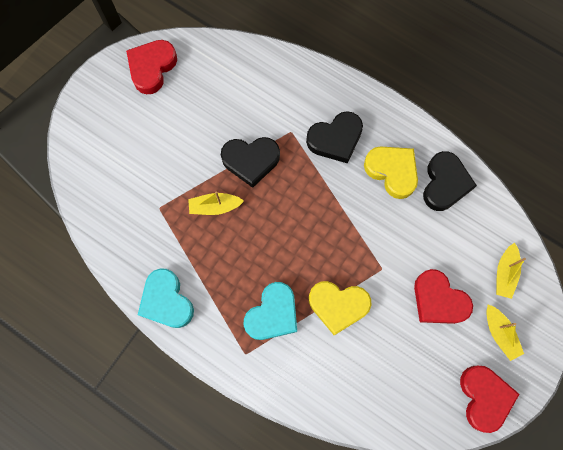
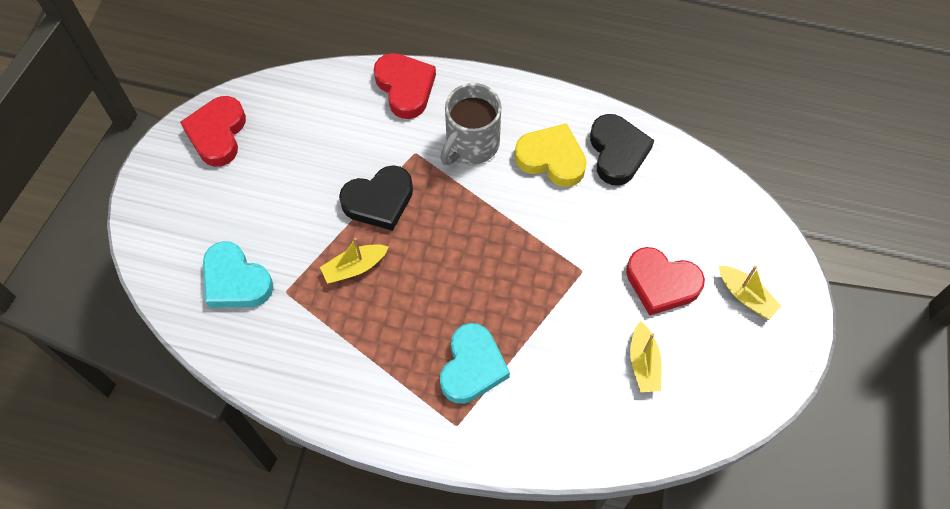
camera: 20 degrees left, 10 degrees down
turquoise heart [138,268,194,328] -> turquoise heart moved to [203,241,273,308]
black heart [306,111,363,163] -> grey mug [440,83,501,165]
yellow heart [309,281,371,335] -> none
red heart [460,366,519,433] -> red heart moved to [374,53,436,119]
yellow boat [496,243,526,299] -> yellow boat moved to [630,321,661,392]

